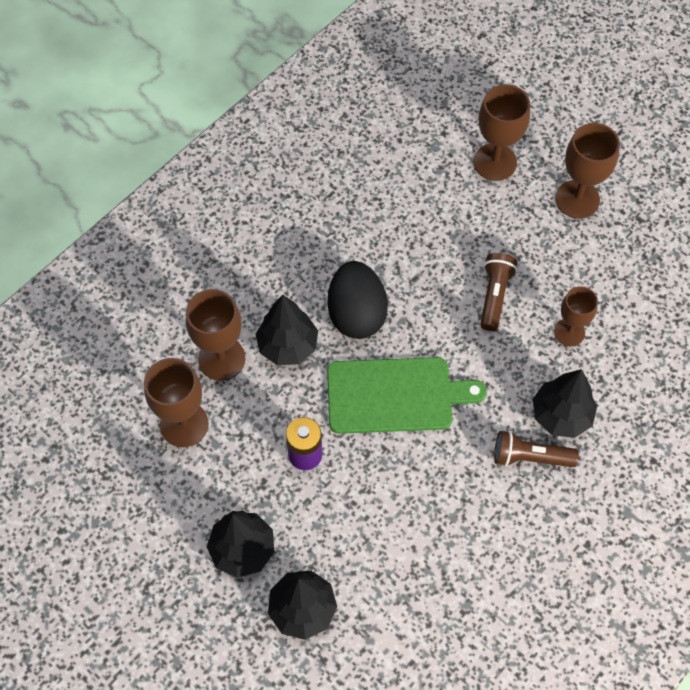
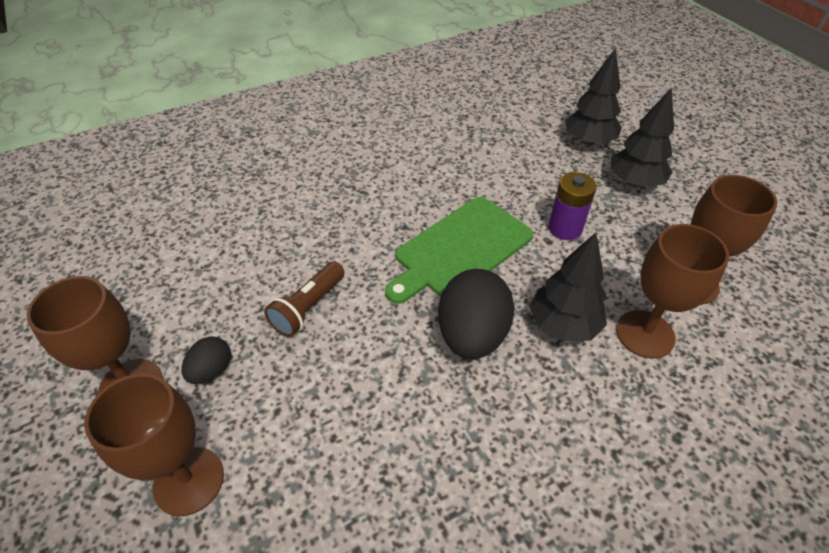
camera: 160 degrees left, 15 degrees down
green cutting board [327,357,487,434] -> green cutting board turned 60 degrees counterclockwise [385,197,533,304]
brown flashlight [494,431,579,467] -> none
black tree [533,369,597,438] -> none
brown goblet [554,286,598,346] -> none
none -> black egg [182,336,231,384]

